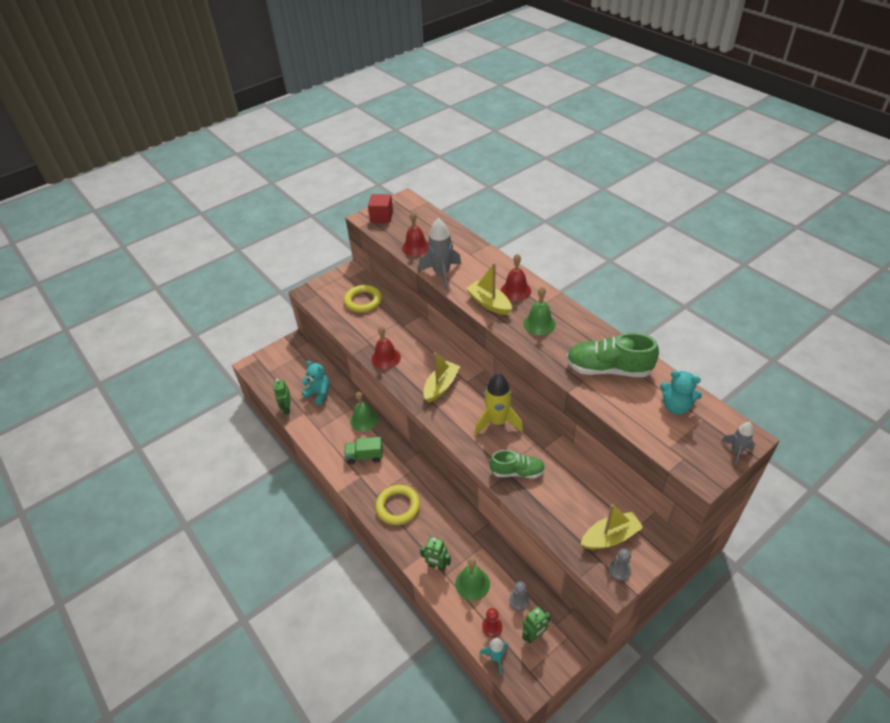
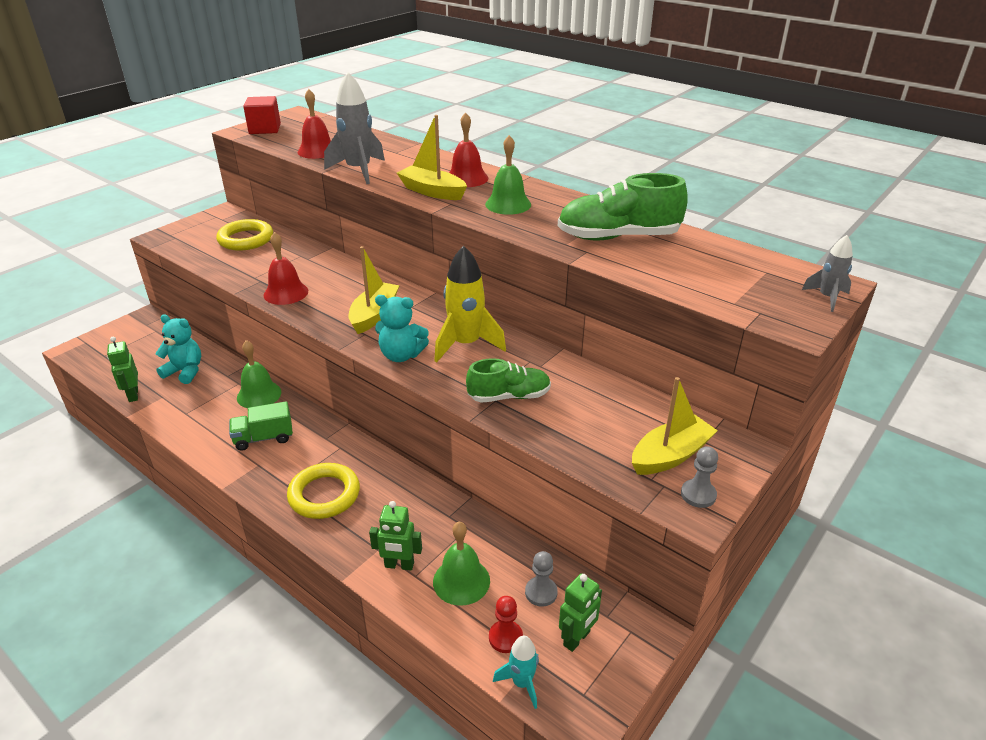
camera: 15 degrees left, 10 degrees down
turquoise teddy bear [660,371,702,414] -> turquoise teddy bear moved to [375,295,429,362]

